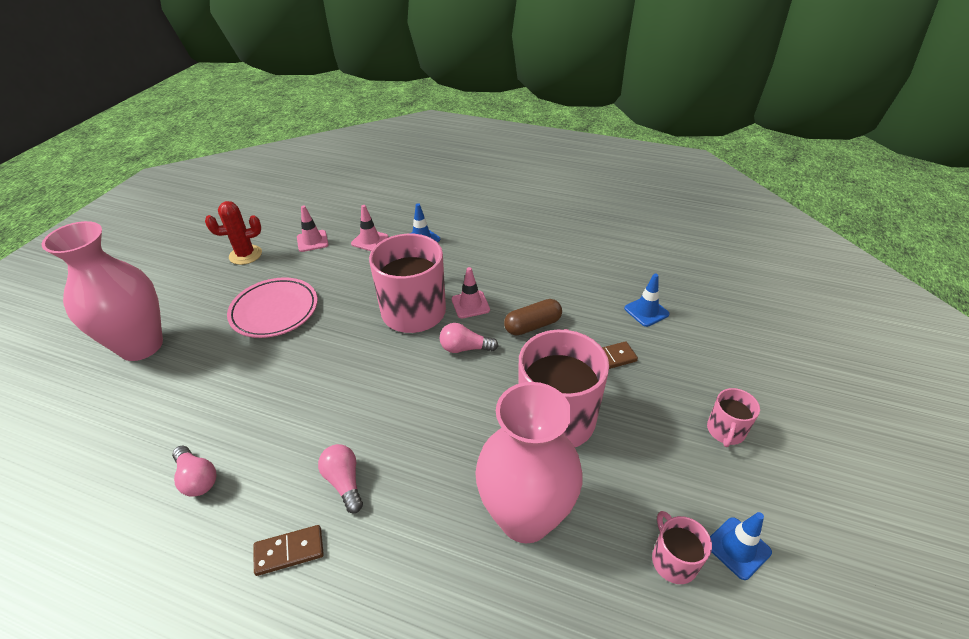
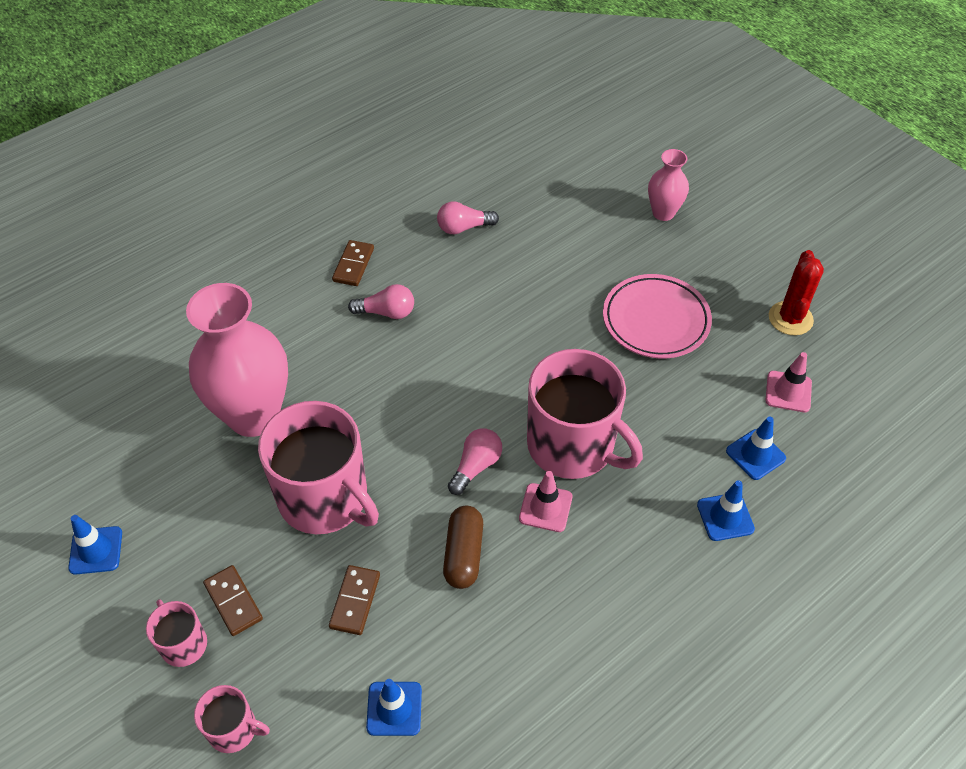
camera: 120 degrees right, 10 degrees up
pink vase [41,221,163,361] -> pink vase [648,149,689,221], size x0.50
pink traffic cone [351,205,389,251] -> blue traffic cone [726,417,786,480]
pink mug [652,511,712,584] -> pink mug moved to [194,685,270,753]
none -> brown domino [203,565,263,636]

